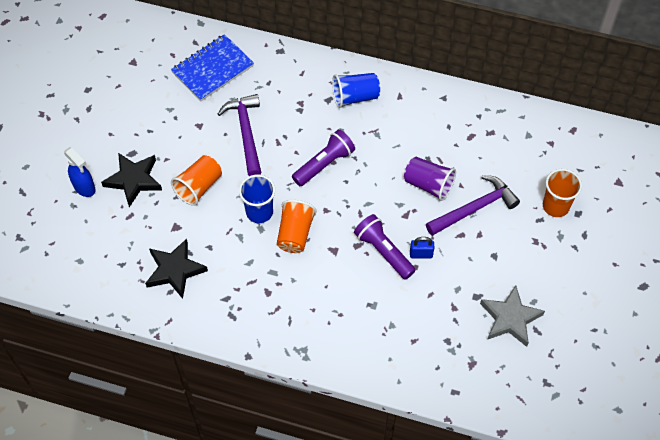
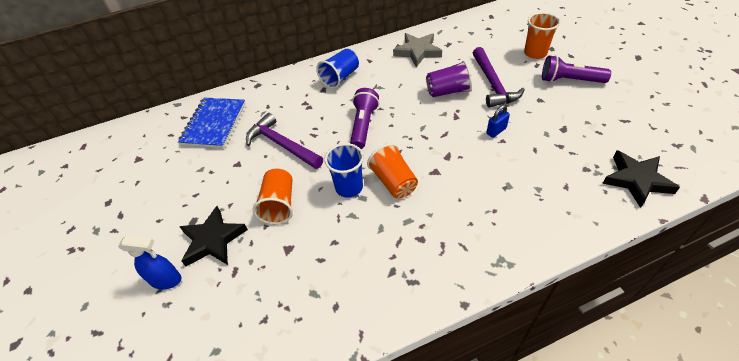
camera: 35 degrees left, 10 degrees down
black star [145,239,208,299] -> black star moved to [602,150,680,208]
purple flashlight [354,214,416,280] -> purple flashlight moved to [542,55,611,83]
purple hammer [426,175,520,236] -> purple hammer turned 150 degrees clockwise [473,47,525,108]
grey star [480,285,545,347] -> grey star moved to [393,33,442,67]

